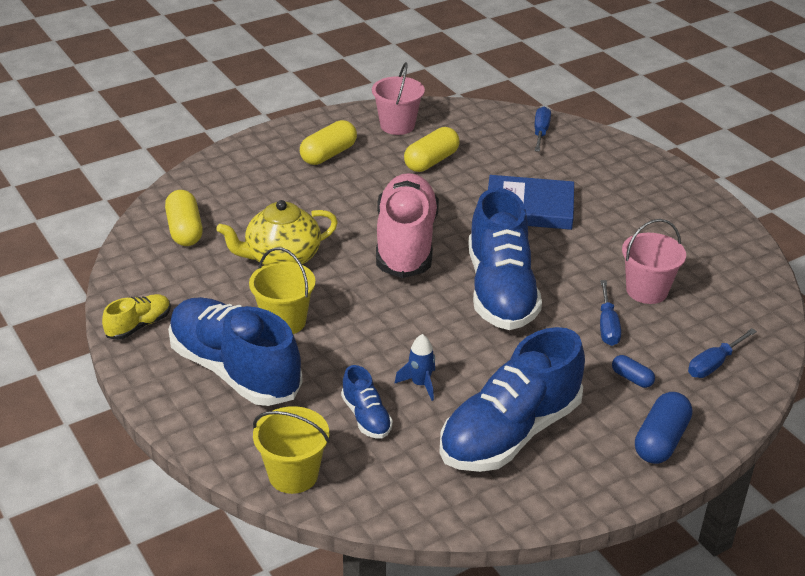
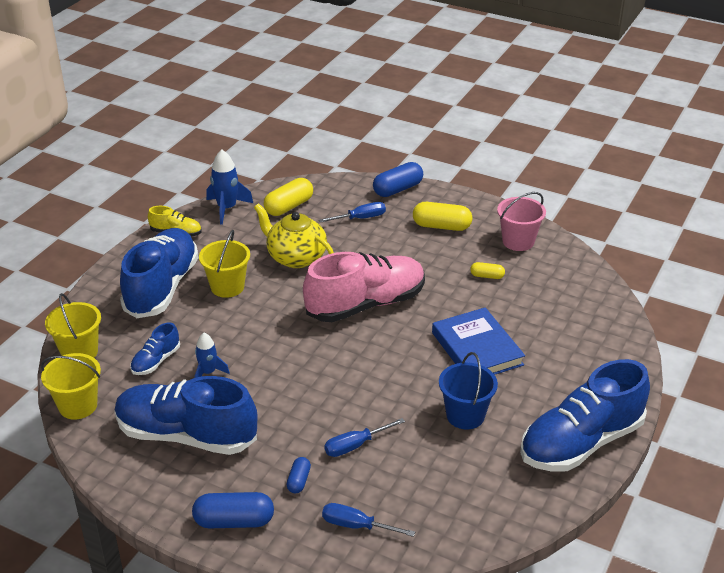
camera: 60 degrees right, 0 degrees up
yellow capsule [404,127,460,172] -> yellow capsule [470,262,505,279], size x0.55
blue shoe [469,188,542,330] -> blue shoe moved to [520,359,650,472]
blue screwdriver [534,106,551,152] -> blue screwdriver moved to [319,202,386,223]
pink bucket [622,219,686,304] -> none
none -> yellow bucket [41,353,101,420]
none -> blue rocket [206,150,253,225]
none -> blue capsule [373,162,423,197]
none -> blue bucket [439,352,498,429]

